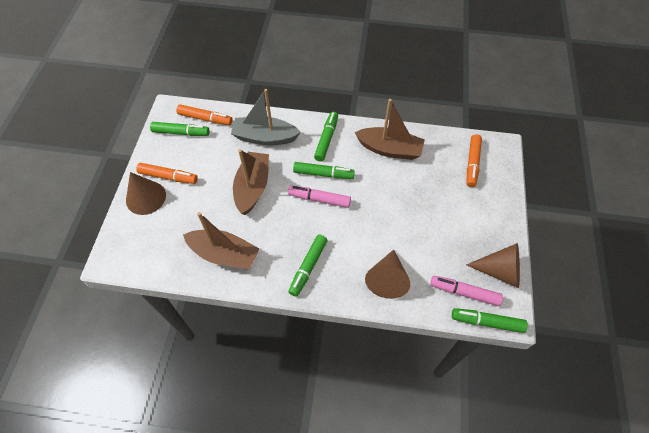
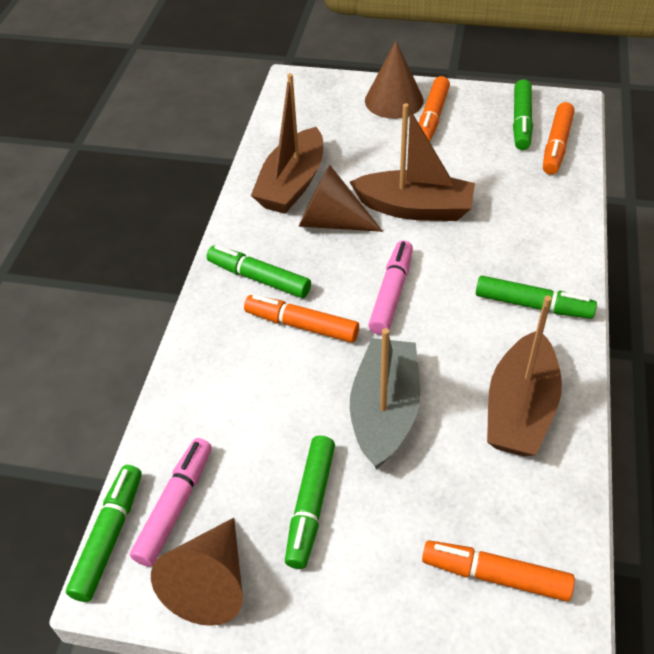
camera: 95 degrees right, 10 degrees down
grey boat [231,89,301,145] -> grey boat moved to [350,328,420,469]
green marker [293,162,355,179] -> green marker moved to [285,436,335,569]
brown cone [365,250,410,299] -> brown cone moved to [298,165,383,232]
none -> orange marker [244,295,359,343]

